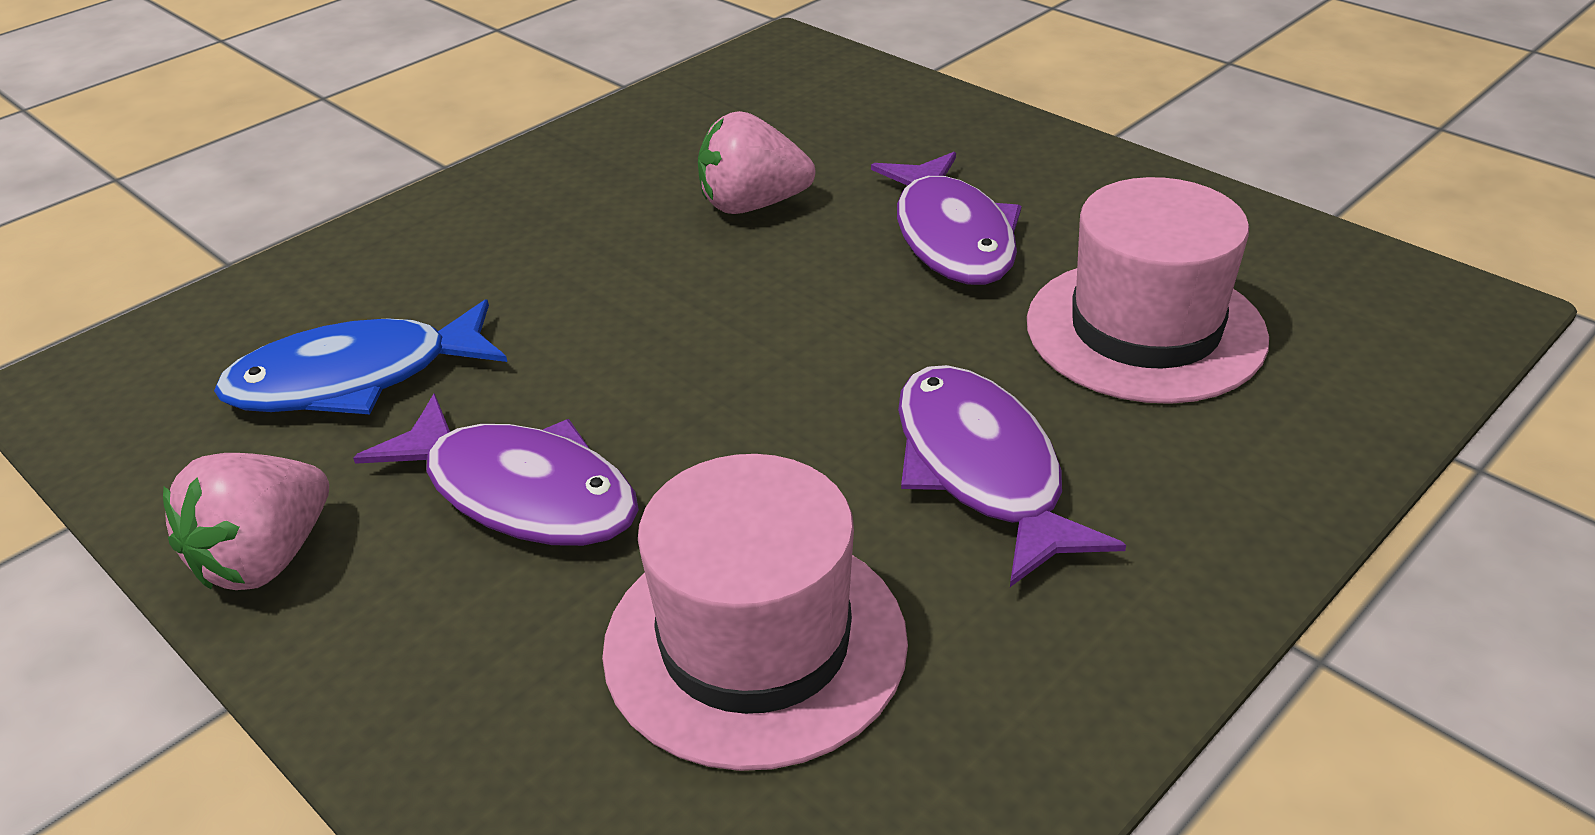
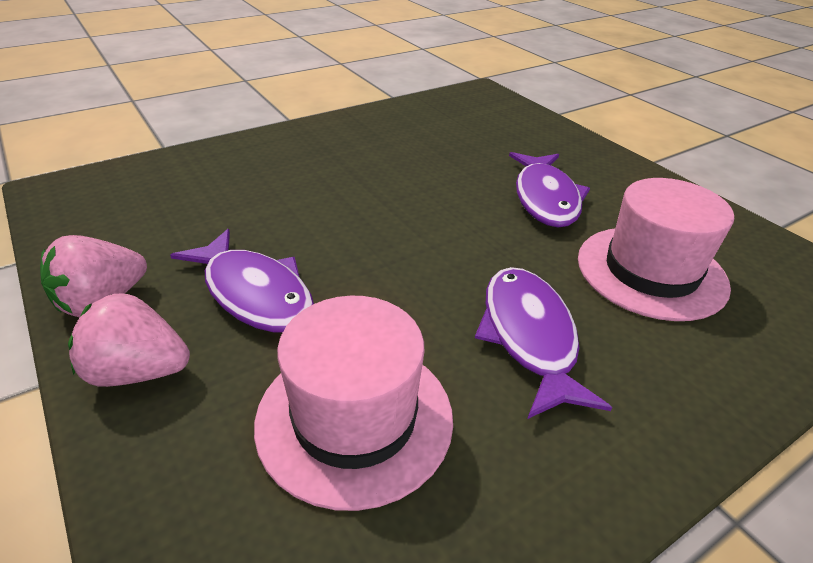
camera: 10 degrees right, 0 degrees up
blue fish [214,299,507,414] -> none
pink strawberry [698,111,815,214] -> pink strawberry moved to [68,294,190,387]

